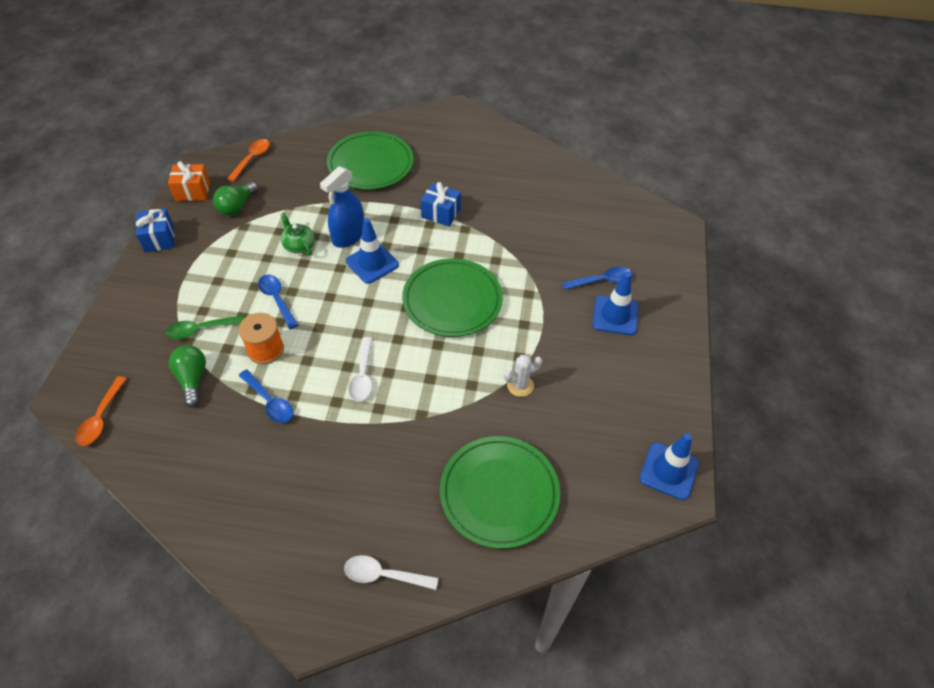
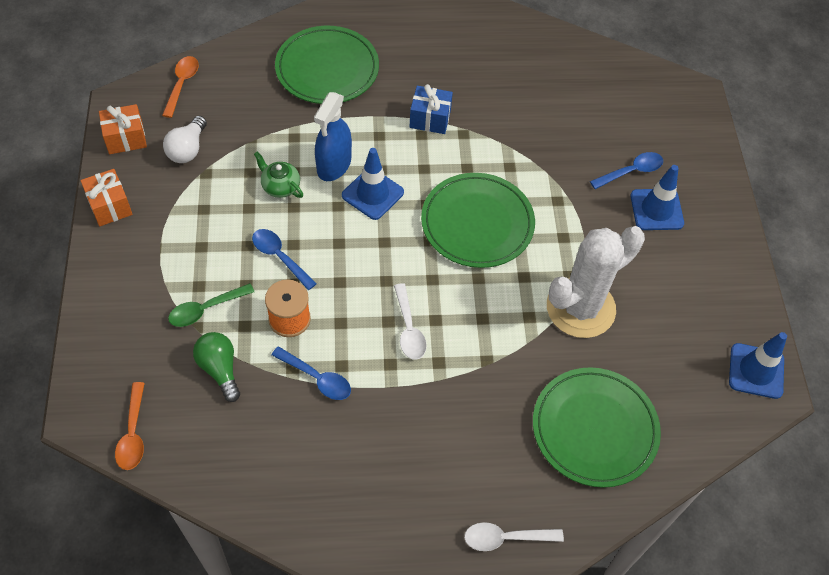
camera: 15 degrees left, 5 degrees up
blue gift [136,208,174,252] -> orange gift [81,169,133,226]
green light bulb [213,182,258,216] -> white light bulb [163,116,207,163]
white cactus [504,355,542,397] -> white cactus [547,226,645,338], size x2.38

